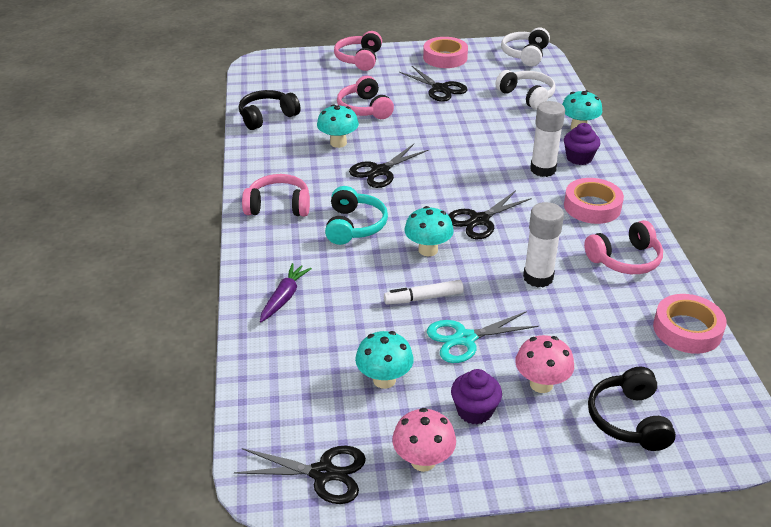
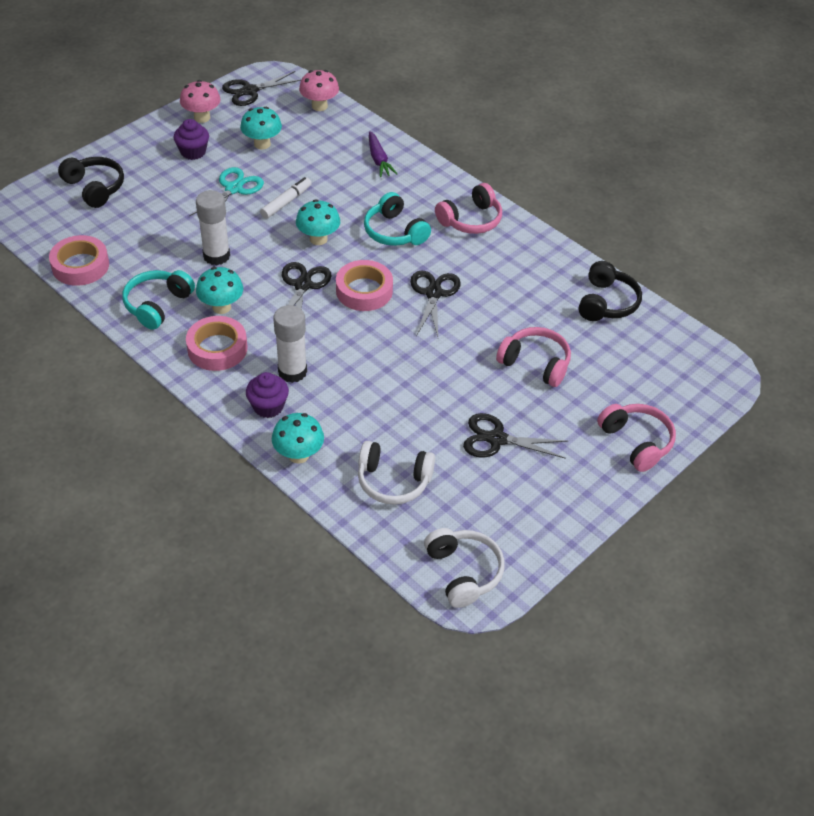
camera: 140 degrees right, 10 degrees up
turquoise mushroom [317,104,359,148] -> turquoise mushroom moved to [196,267,243,314]
pink tape [423,37,468,68] -> pink tape moved to [336,260,393,311]
pink mushroom [515,335,574,393] -> pink mushroom moved to [299,70,339,111]
pink headphones [584,220,663,274] -> turquoise headphones [122,270,195,330]

